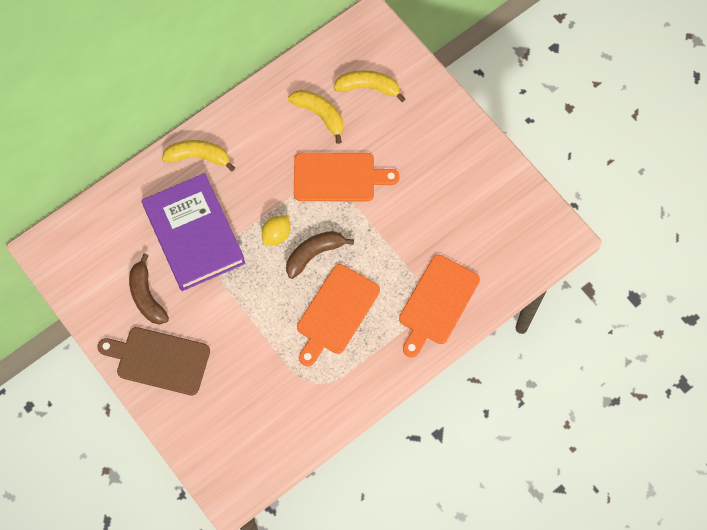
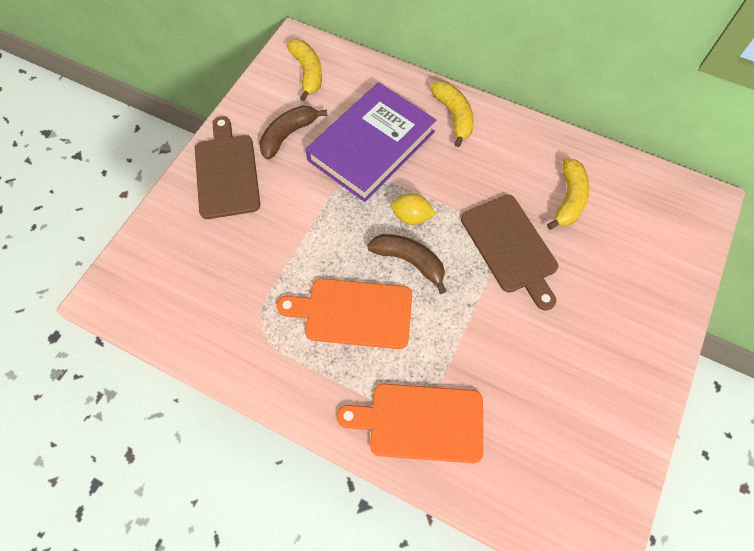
camera: 65 degrees right, 5 degrees down
orange cutting board [294,153,400,201] -> brown cutting board [461,195,558,311]
yellow banana [334,70,406,102] -> yellow banana moved to [286,39,322,101]

